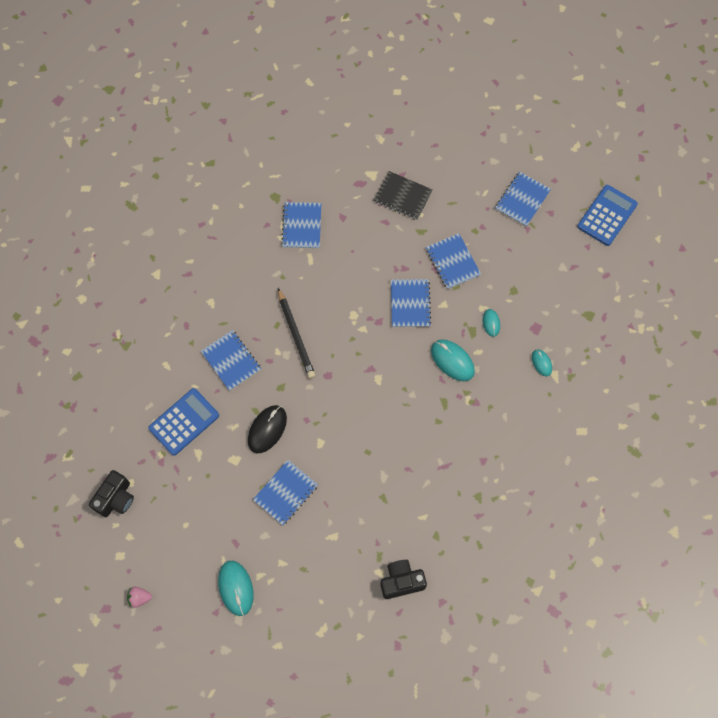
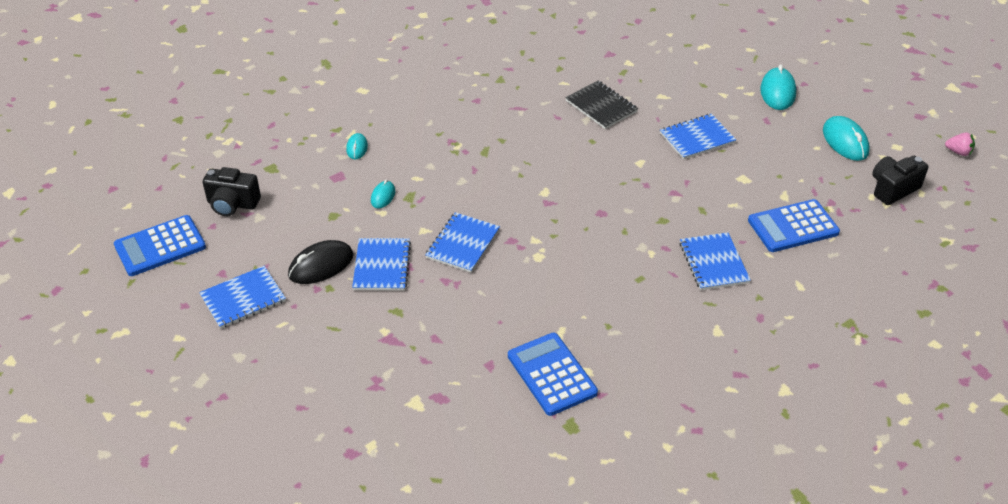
camera: 155 degrees left, 25 degrees down
pink strawberry [127,587,152,608] -> pink strawberry moved to [945,133,975,156]
black mouse [248,405,287,453] -> black mouse moved to [288,240,353,284]
black pencil [278,288,315,379] -> none
blue notebook [281,202,321,249] -> blue calculator [508,333,598,416]
black notebook [374,171,433,220] -> black notebook moved to [565,81,638,129]
black camera [381,560,427,599] -> black camera moved to [202,167,261,216]
turquoise mouse [431,339,475,381] -> turquoise mouse moved to [823,116,870,161]

